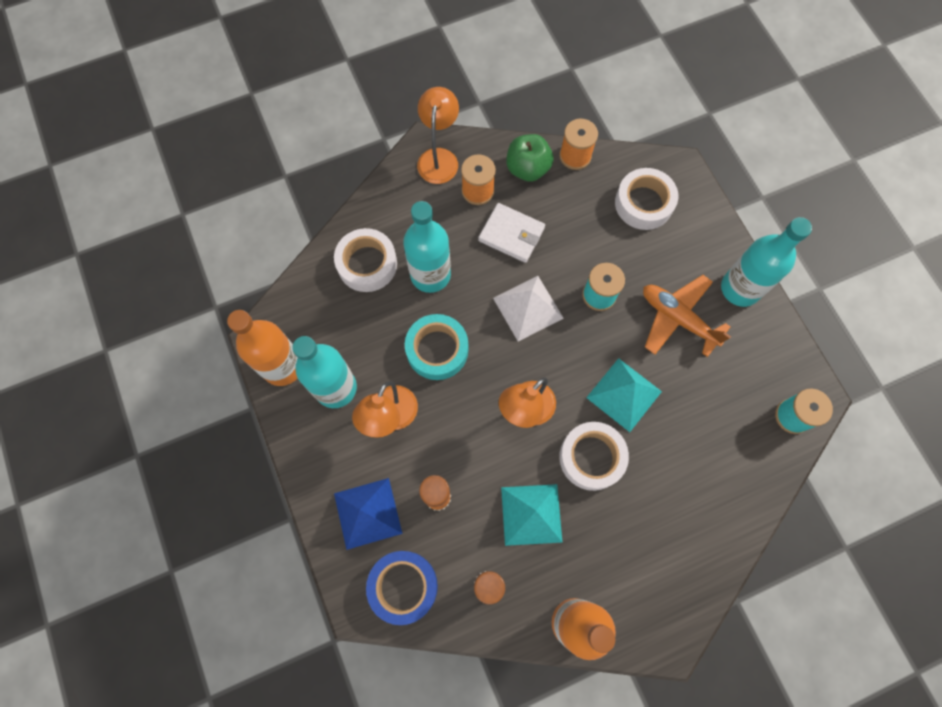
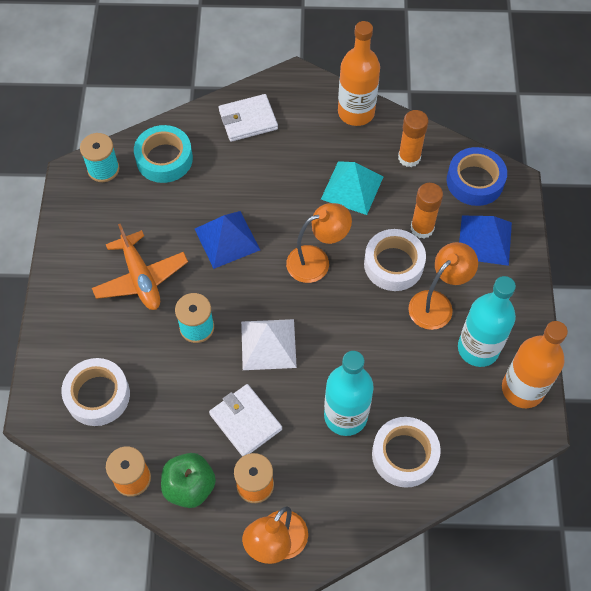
camera: 155 degrees left, 10 degrees down
turquoise tape [405,314,468,380] -> turquoise tape moved to [134,125,193,183]
white tape [559,422,629,491] -> white tape moved to [364,229,426,291]
turquoise pyramid [586,358,662,432] -> blue pyramid [195,211,260,269]
turquoise bottle [721,217,812,307] -> none
none -> white wallet [219,94,278,142]

